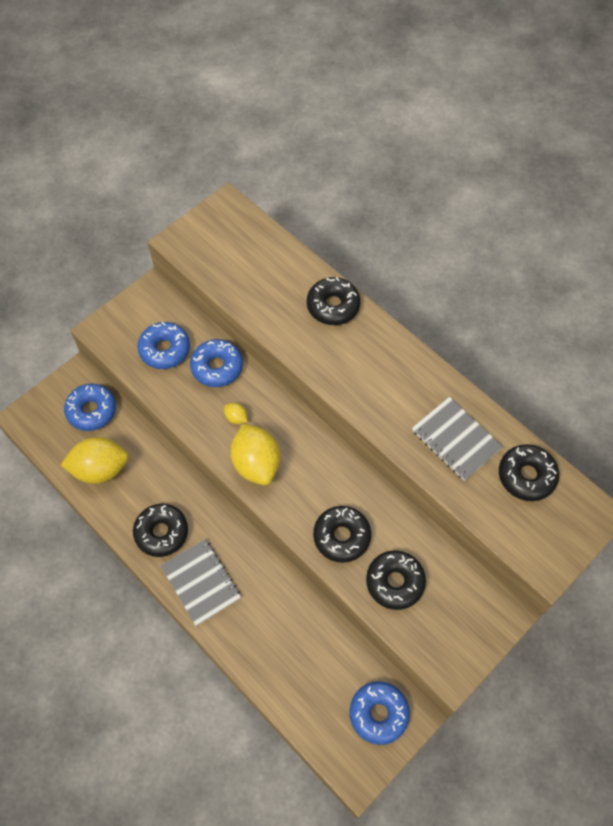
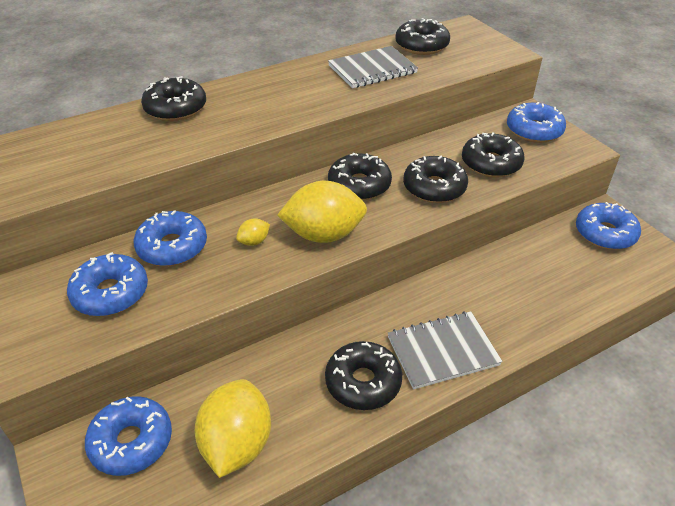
camera: 75 degrees left, 20 degrees down
none -> black donut [328,153,392,200]
none -> blue donut [507,102,566,143]

